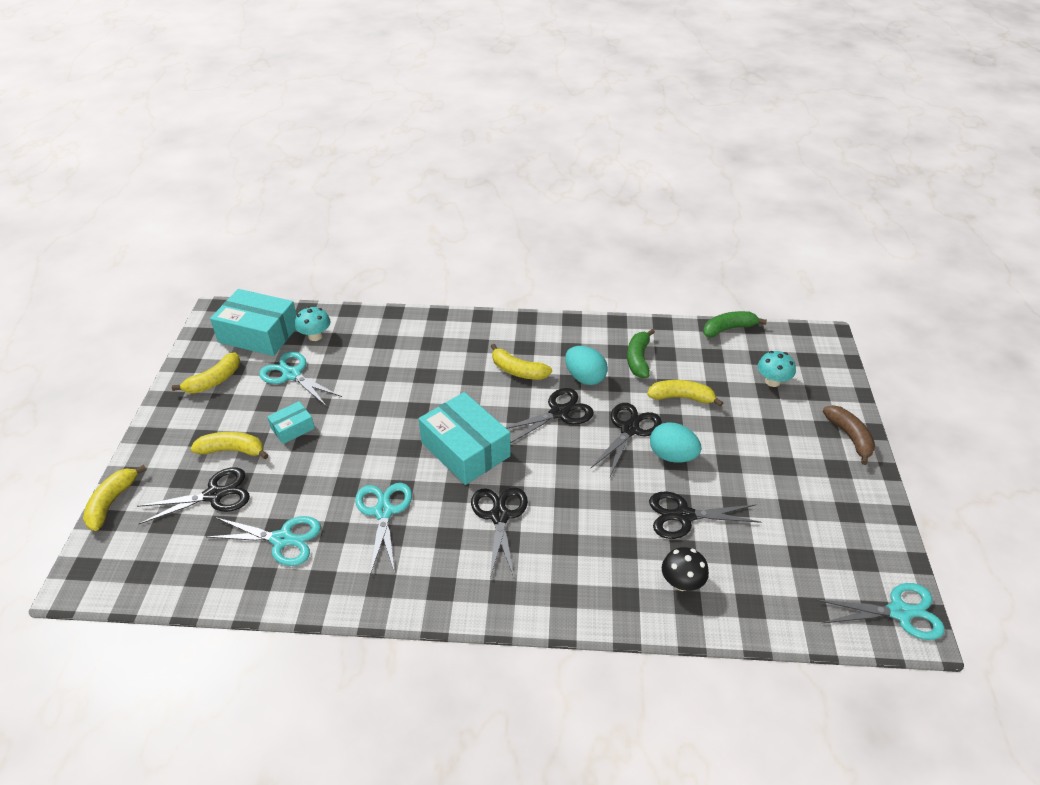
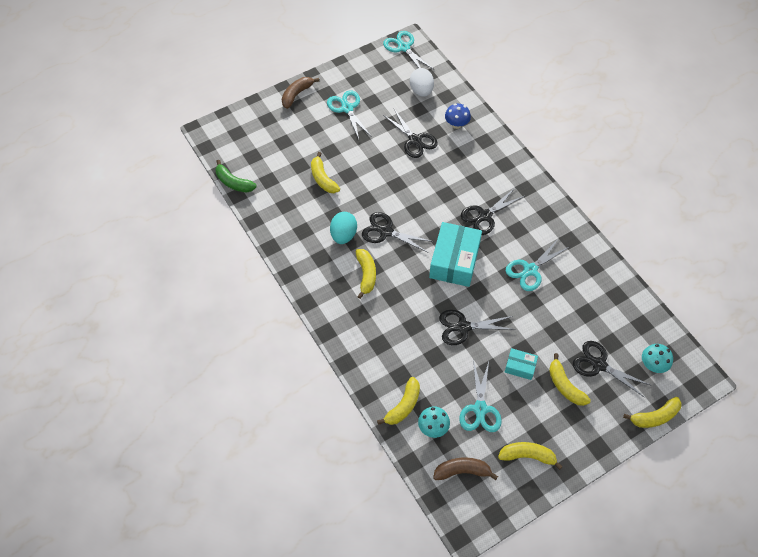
camera: 125 degrees left, 15 degrees up
turquoise scissors [206,516,321,566] -> turquoise scissors moved to [327,90,372,139]
turquoise box [210,289,297,356] -> brown banana [433,458,498,480]
black scissors [590,403,662,476] -> black scissors moved to [439,310,516,345]
green banana [627,329,655,378] -> none
turquoise egg [650,422,702,463] -> none
black mushroom [662,547,709,591] -> blue mushroom [445,104,471,129]
turquoise mushroom [758,351,796,387] -> turquoise mushroom moved to [642,344,673,373]
none -> yellow banana [377,377,420,425]
none -> white egg [410,68,434,97]

